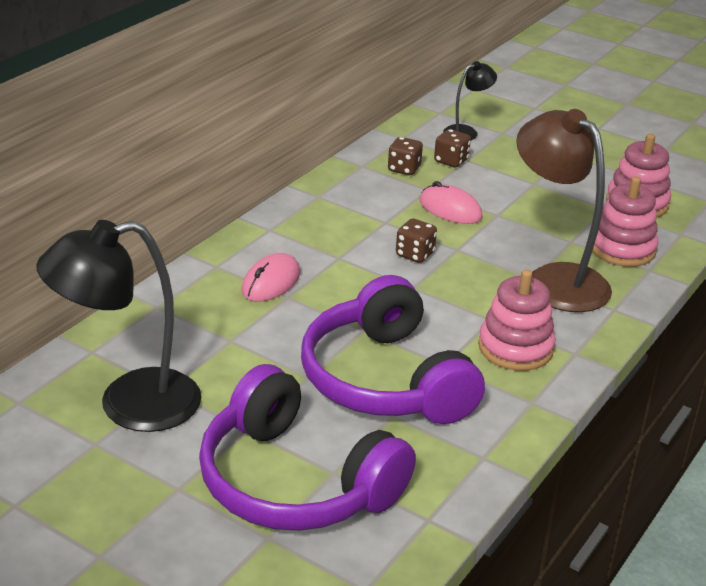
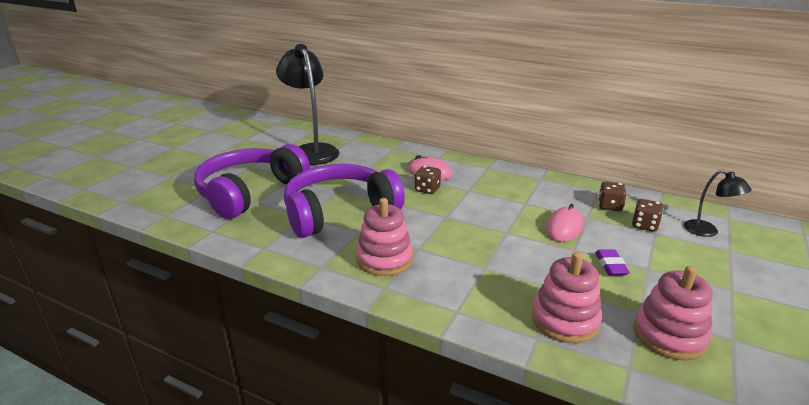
camera: 85 degrees right, 5 degrees down
brown dice [396,218,437,263] -> brown dice moved to [415,166,441,194]
brown lamp [516,109,612,312] -> none
none -> purple eraser [595,249,630,276]

